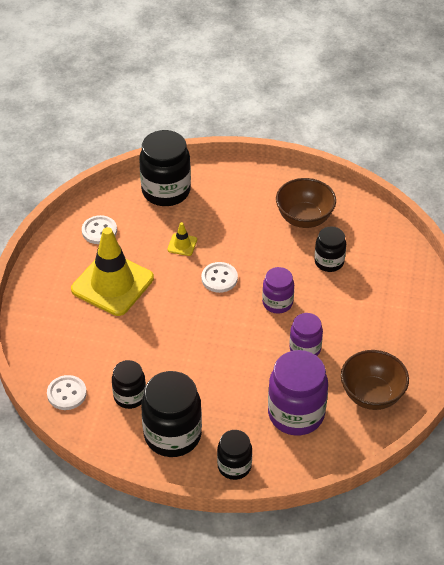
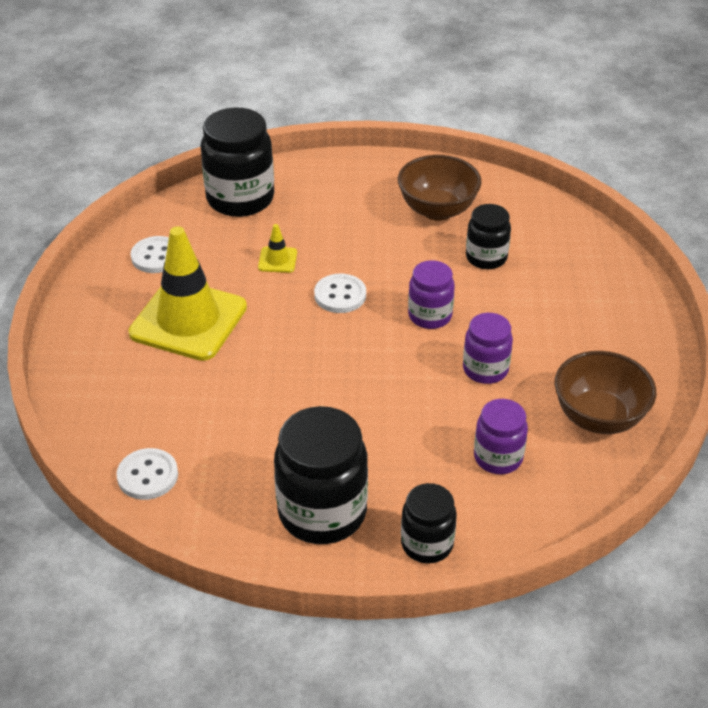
camera: 10 degrees left, 5 degrees down
black jar [112,360,146,409] -> none
purple jar [268,350,328,435] -> purple jar [474,399,528,474], size x0.58

